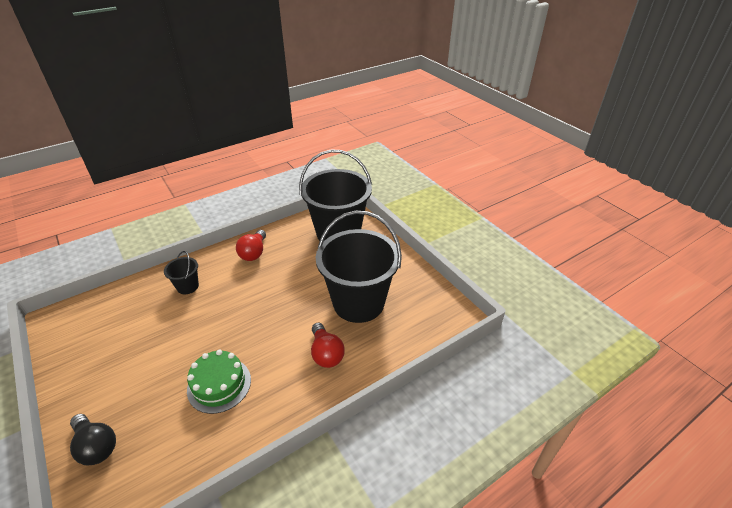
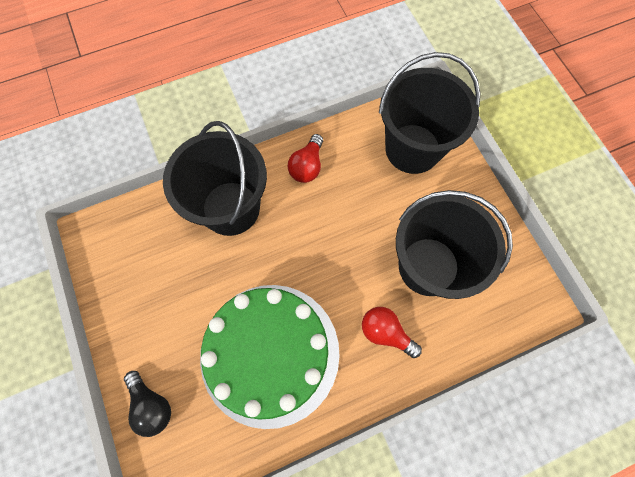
camera: 10 degrees right, 30 degrees up
black bucket [164,251,199,294] -> black bucket [163,121,267,236], size x2.35
green cake [187,350,251,414] -> green cake [200,285,340,429], size x2.08
red light bulb [311,323,345,368] -> red light bulb turned 135 degrees clockwise [362,307,422,358]

